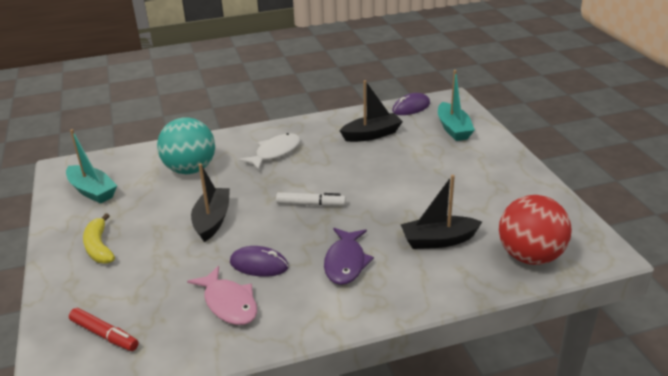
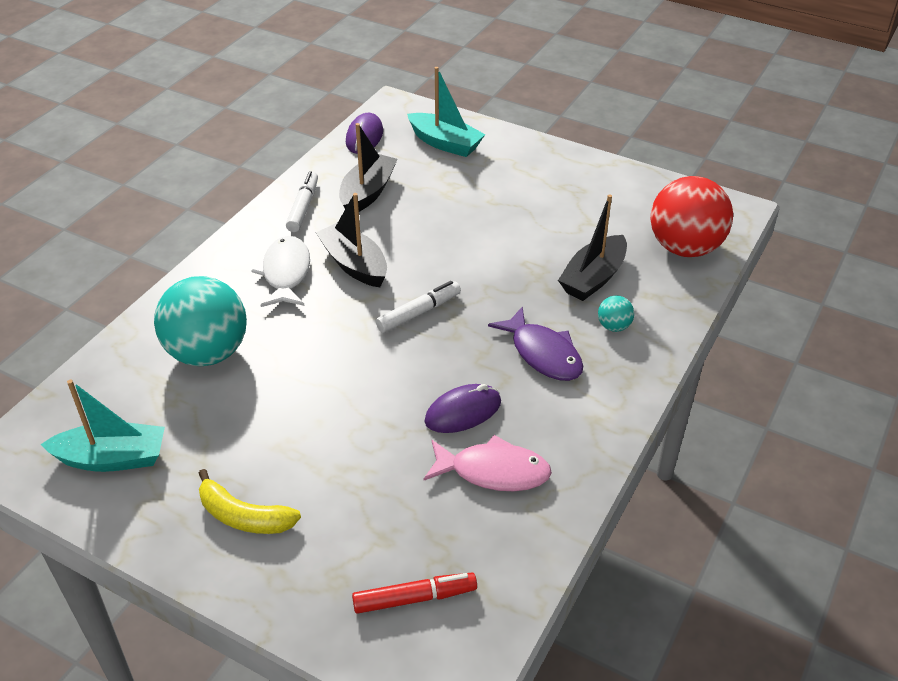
camera: 45 degrees left, 10 degrees up
black boat [191,163,230,242] -> black boat moved to [316,193,387,287]
none -> white marker [286,171,318,232]
none -> turquoise ball [598,296,634,332]

